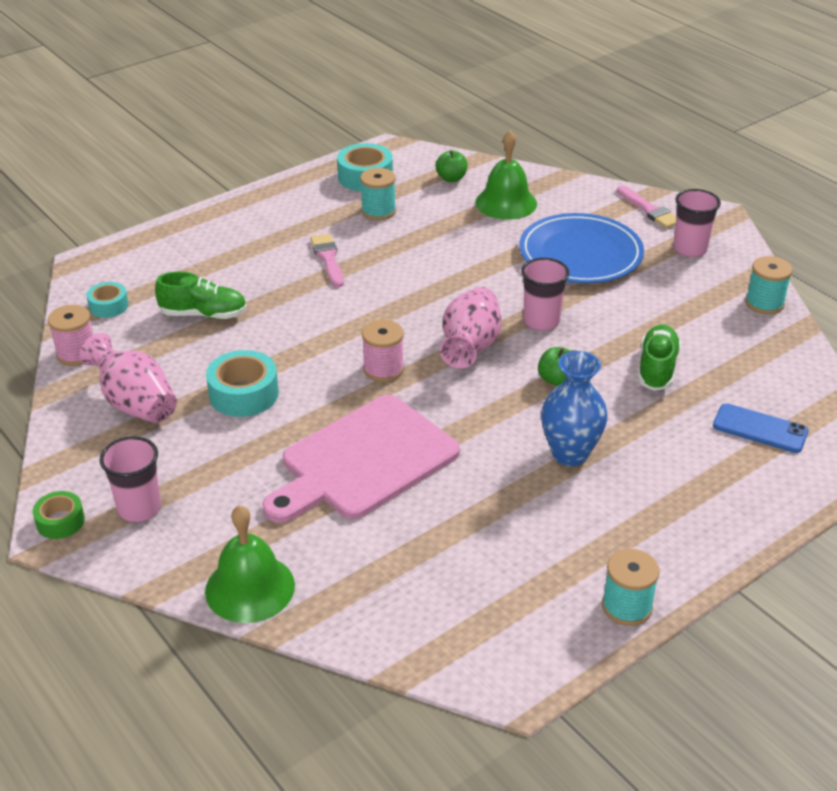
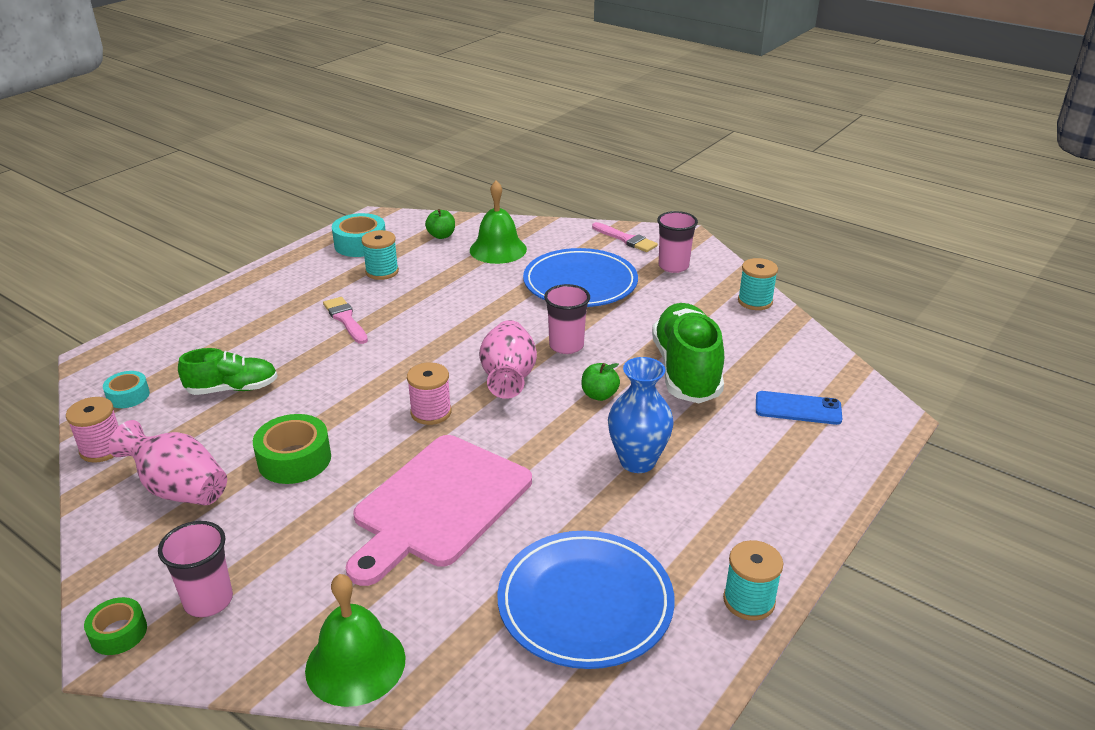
camera: 15 degrees left, 5 degrees down
turquoise tape [206,350,279,417] -> green tape [253,414,331,484]
green shoe [638,325,681,391] -> green shoe [652,303,724,403], size x1.67
none -> blue plate [497,531,675,669]

